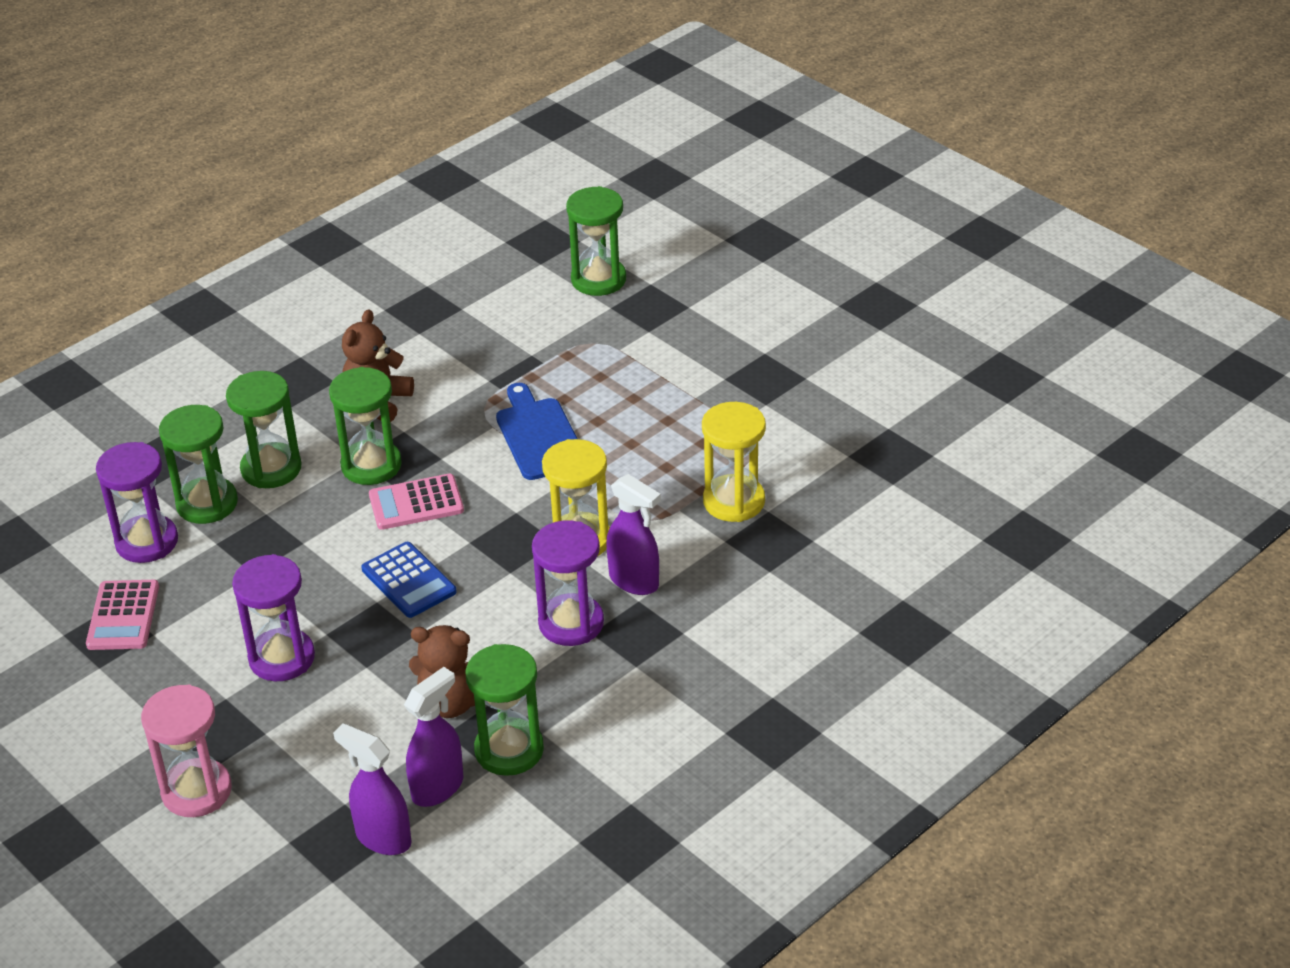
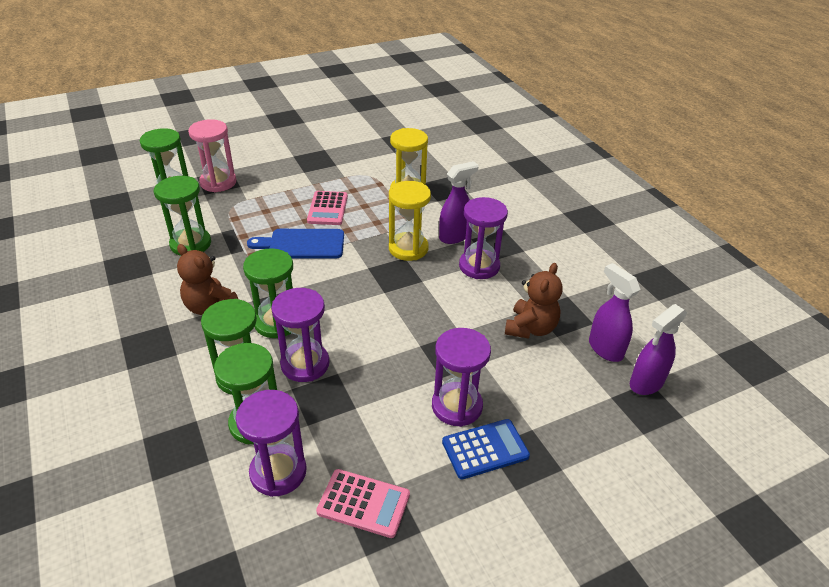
camera: 75 degrees left, 0 degrees up
pink hourglass [141,685,232,817] -> pink hourglass moved to [188,119,236,192]
blue calculator [361,542,457,618] -> blue calculator moved to [442,419,530,479]
pink calculator [369,474,464,530] -> pink calculator moved to [307,191,348,225]
green hourglass [465,644,544,776] -> green hourglass moved to [155,176,211,256]
none -> purple hourglass [271,288,329,382]

